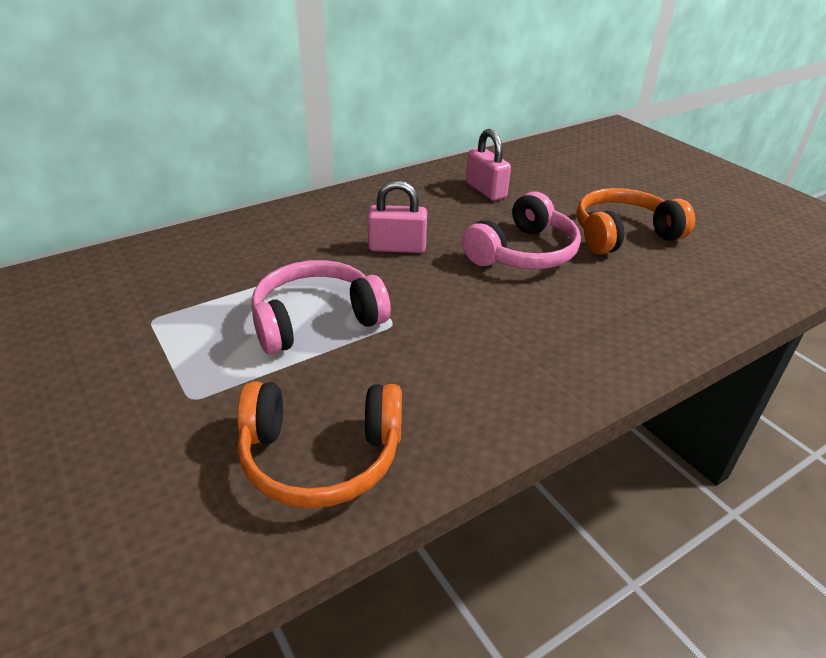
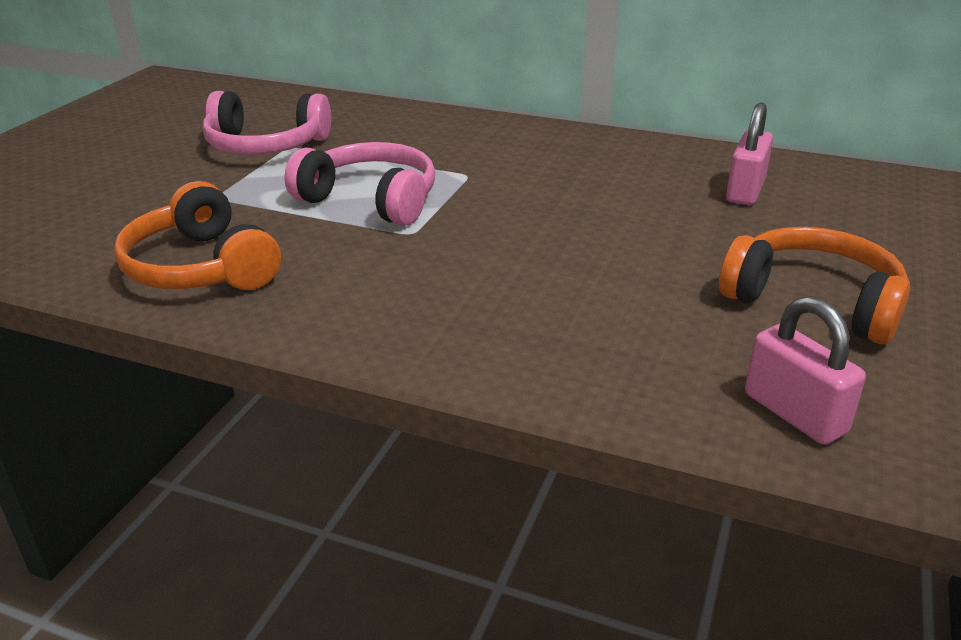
camera: 55 degrees right, 5 degrees down
pink padlock [368,180,427,253] -> pink padlock moved to [745,296,866,445]
pink headphones [462,191,581,269] -> pink headphones moved to [203,91,331,155]

